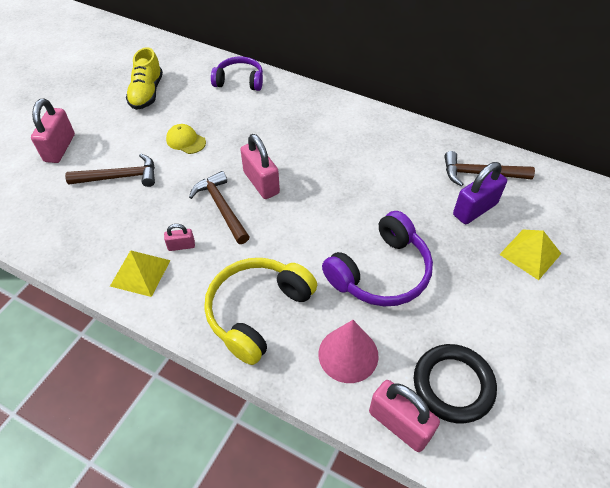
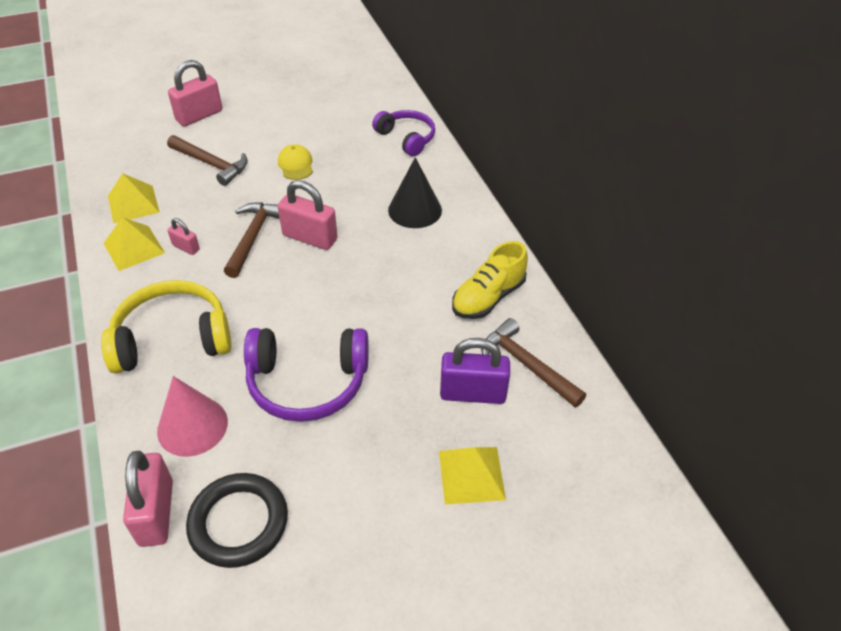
camera: 40 degrees right, 5 degrees down
yellow shoe [126,47,163,110] -> yellow shoe moved to [452,241,528,319]
pink padlock [240,134,280,199] -> pink padlock turned 75 degrees counterclockwise [278,180,338,250]
none -> yellow pyramid [108,173,160,223]
none -> black cone [388,157,442,228]

